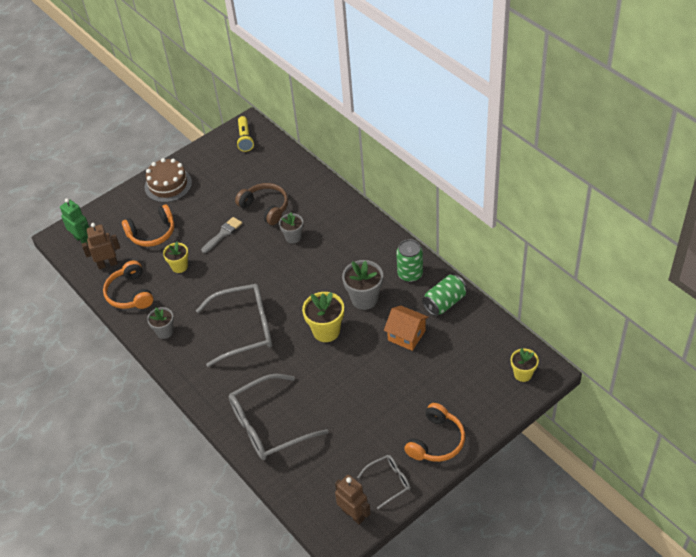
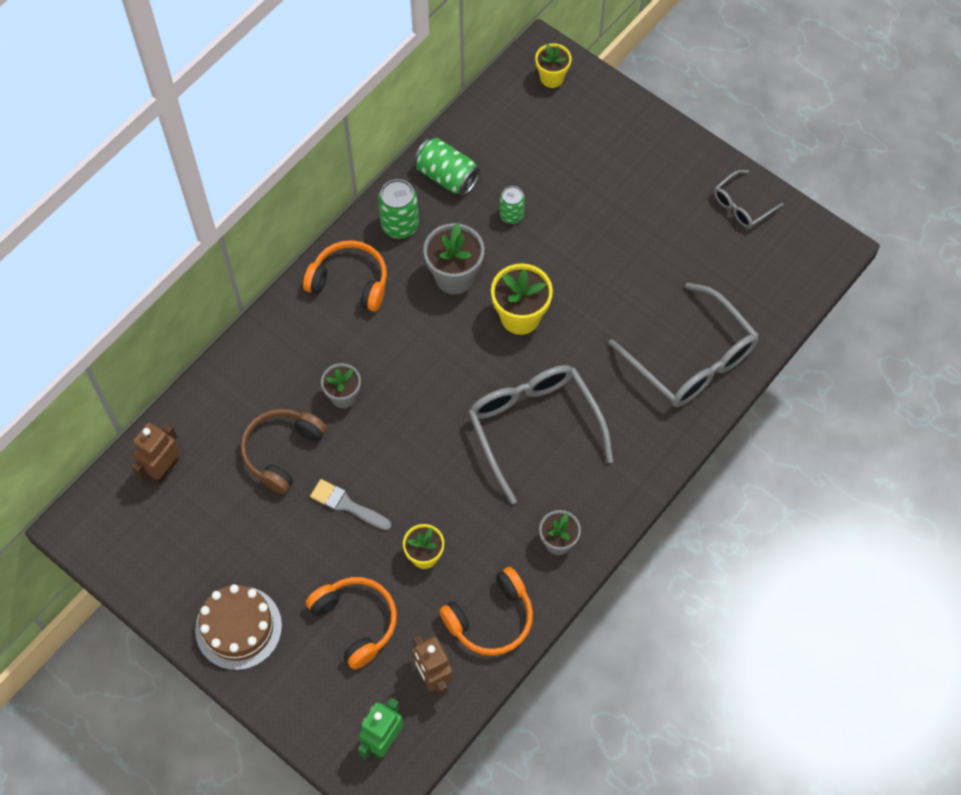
camera: 105 degrees left, 15 degrees up
yellow flashlight [236,116,254,152] -> none
brown robot [335,475,371,525] -> brown robot moved to [132,422,180,484]
grey glasses [357,455,410,509] -> grey glasses turned 90 degrees counterclockwise [714,170,783,228]
orange house [384,305,429,351] -> green can [500,186,525,224]
orange headphones [404,403,465,462] -> orange headphones moved to [303,240,387,312]

